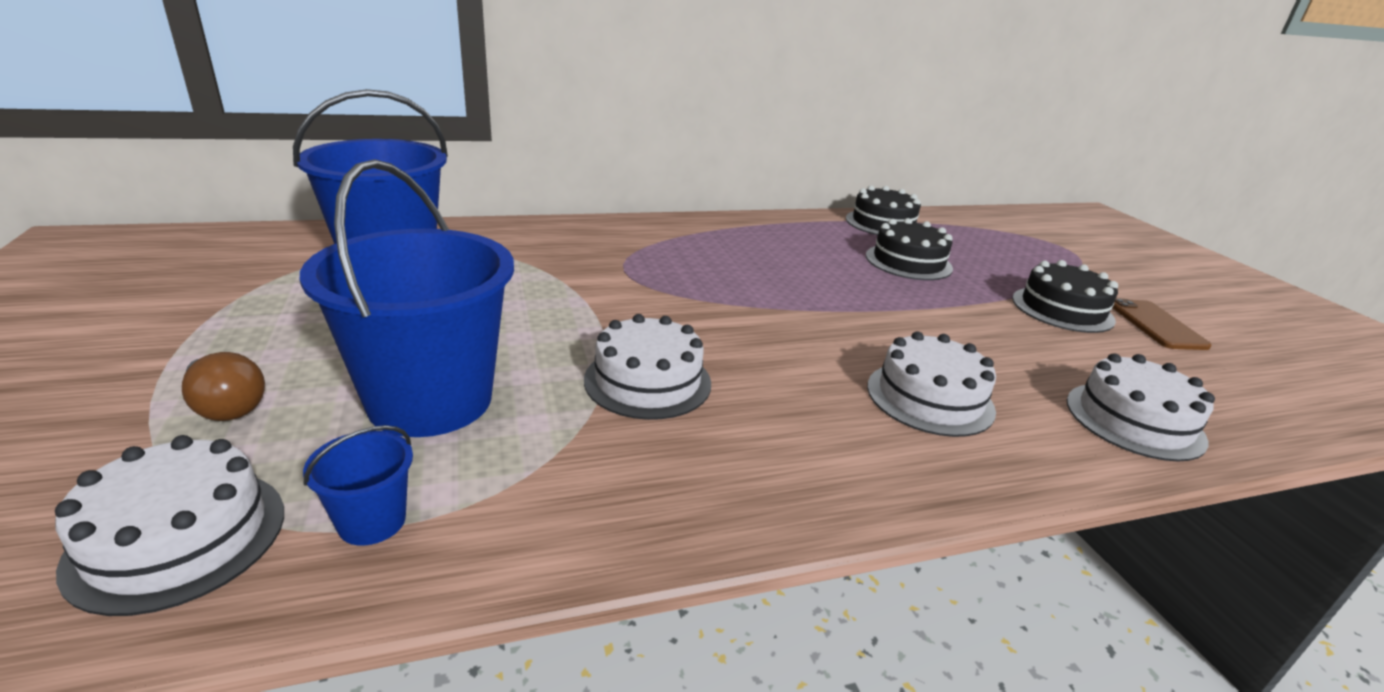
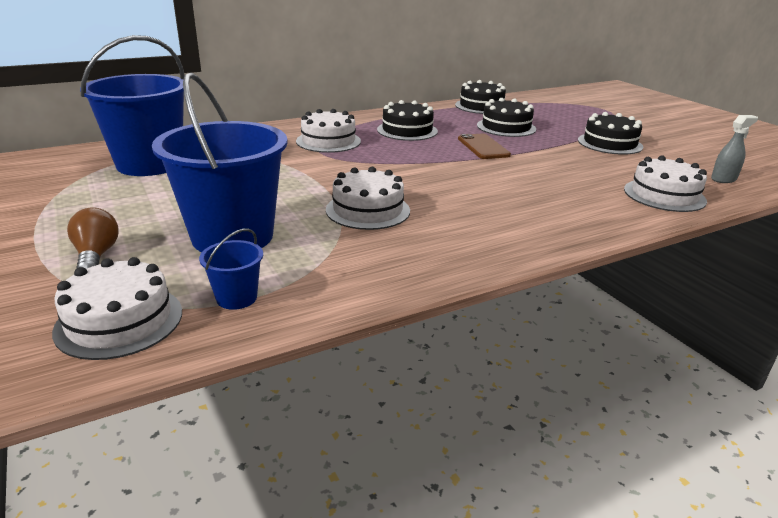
camera: 10 degrees left, 0 degrees up
brown light bulb [182,352,265,421] -> brown light bulb turned 135 degrees counterclockwise [67,207,119,269]
white cake [867,331,996,437] -> white cake moved to [296,109,361,153]
brown phone [1113,298,1211,350] -> brown phone moved to [458,134,511,159]
none -> black cake [377,100,438,141]
none -> grey spray bottle [711,115,758,183]

